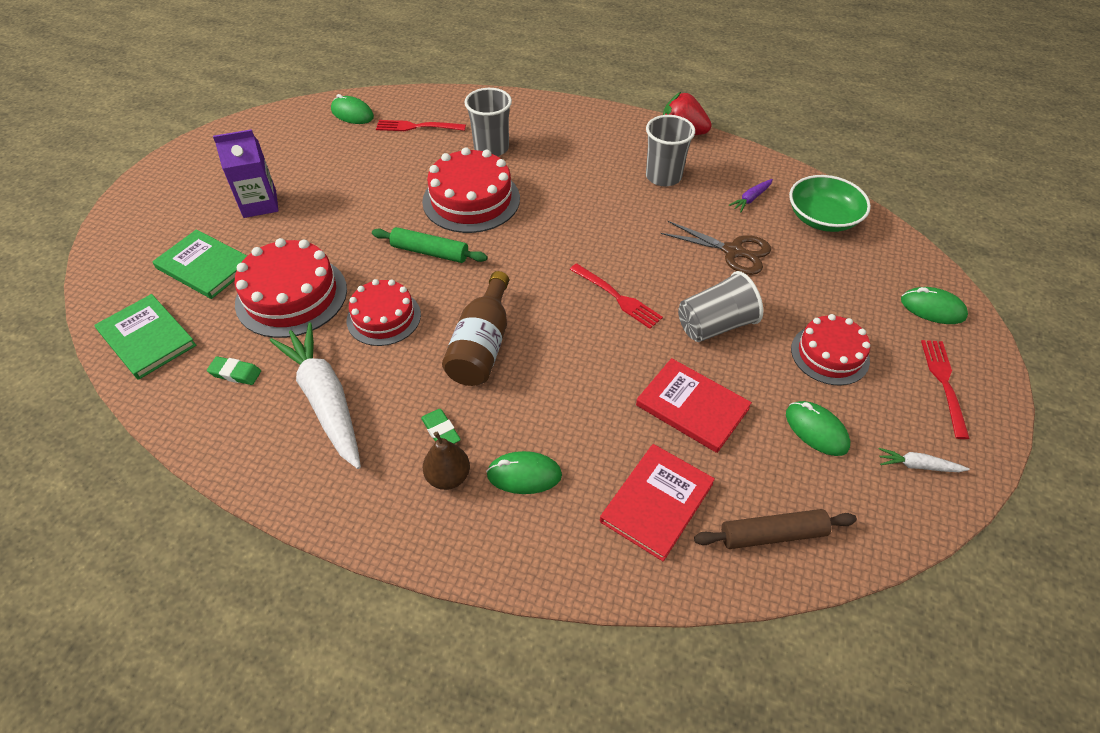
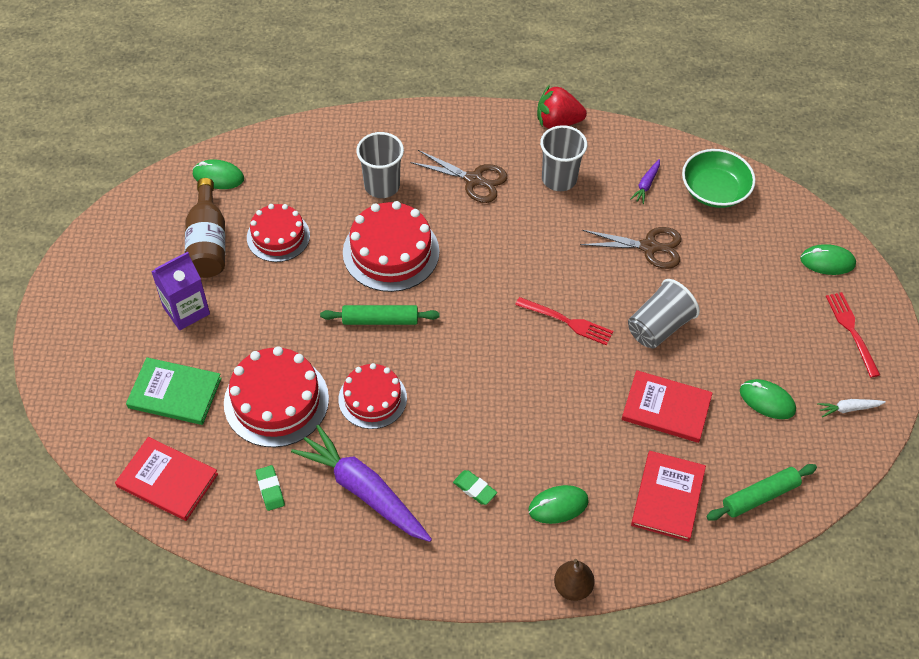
camera: 20 degrees left, 5 degrees up
green book [95,294,196,380] -> red book [115,437,218,521]
green eraser [207,356,261,385] -> green eraser turned 75 degrees clockwise [256,465,285,511]
white carrot [270,323,361,469] -> purple carrot [291,425,432,542]
red fork [376,120,466,131] -> none
brown pear [423,432,470,490] -> brown pear moved to [554,559,595,601]
brown bottle [442,271,509,386] -> brown bottle moved to [185,178,225,278]
brown rolling pin [694,509,857,549] -> green rolling pin [706,464,817,521]
red cake [791,314,870,385] -> red cake moved to [247,204,310,262]
none -> brown scissors [410,150,507,203]

